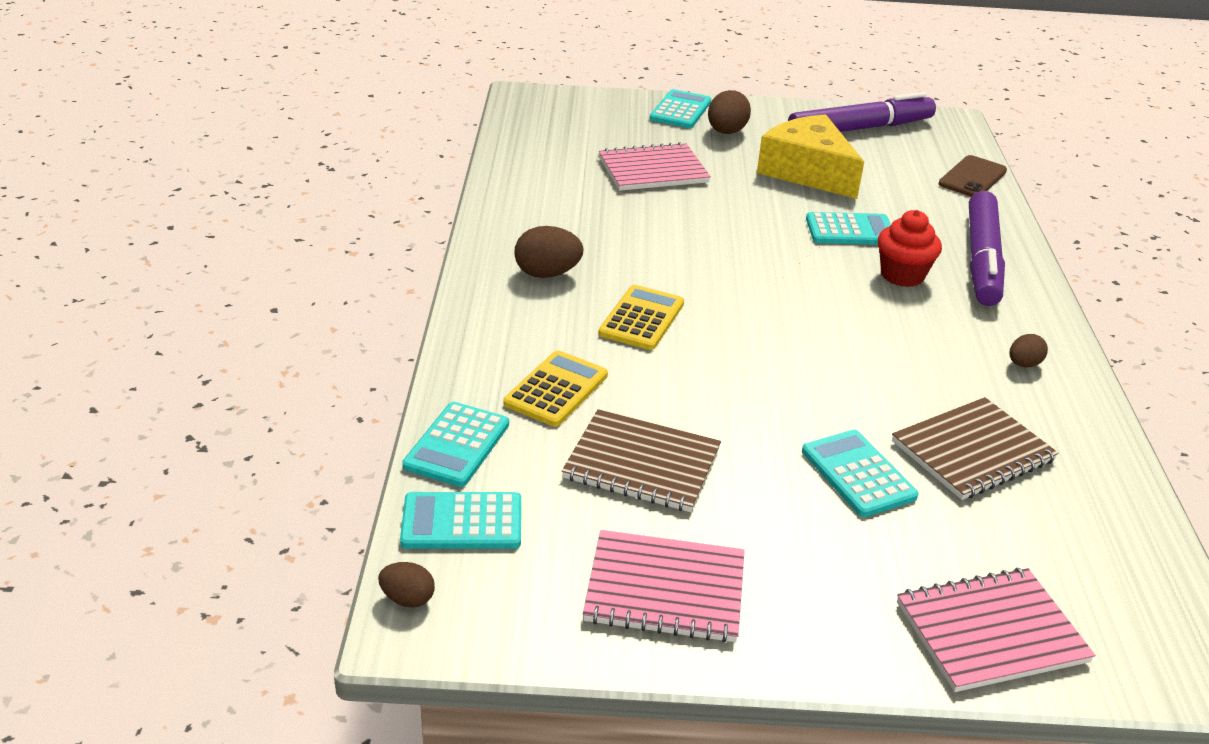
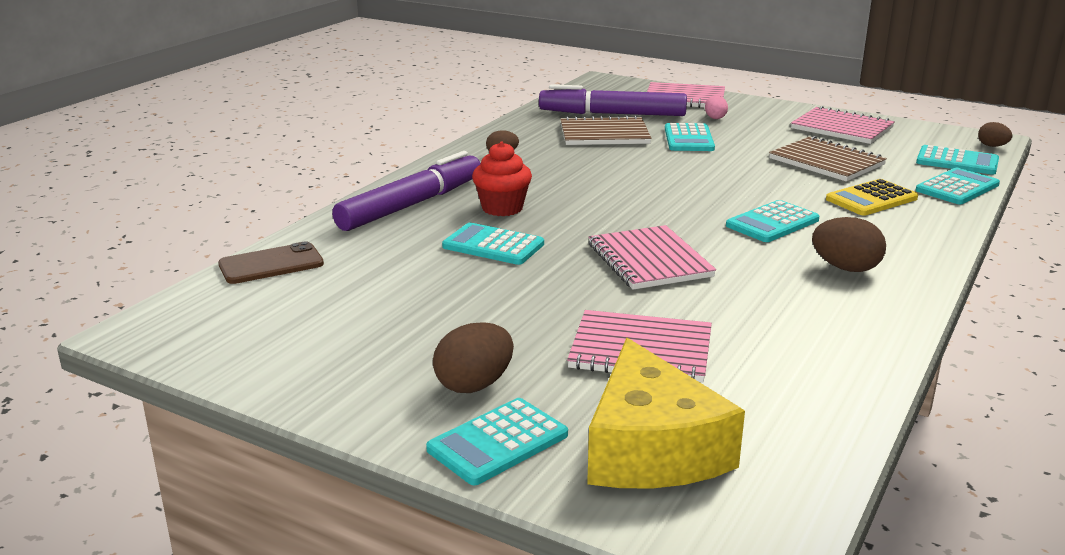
camera: 150 degrees left, 10 degrees down
yellow calculator [598,285,684,350] -> turquoise calculator [726,200,819,242]
yellow cheese [757,114,864,199] -> yellow cheese moved to [587,338,745,488]
purple marker [788,92,936,132] -> purple marker moved to [539,84,687,116]
none -> pink notebook [589,225,716,290]
none -> pink egg [705,95,728,119]

